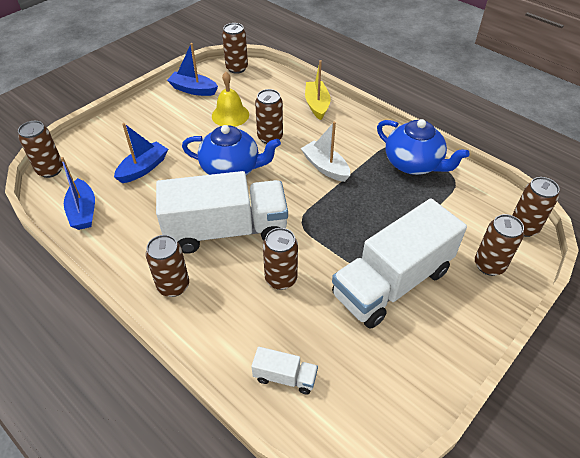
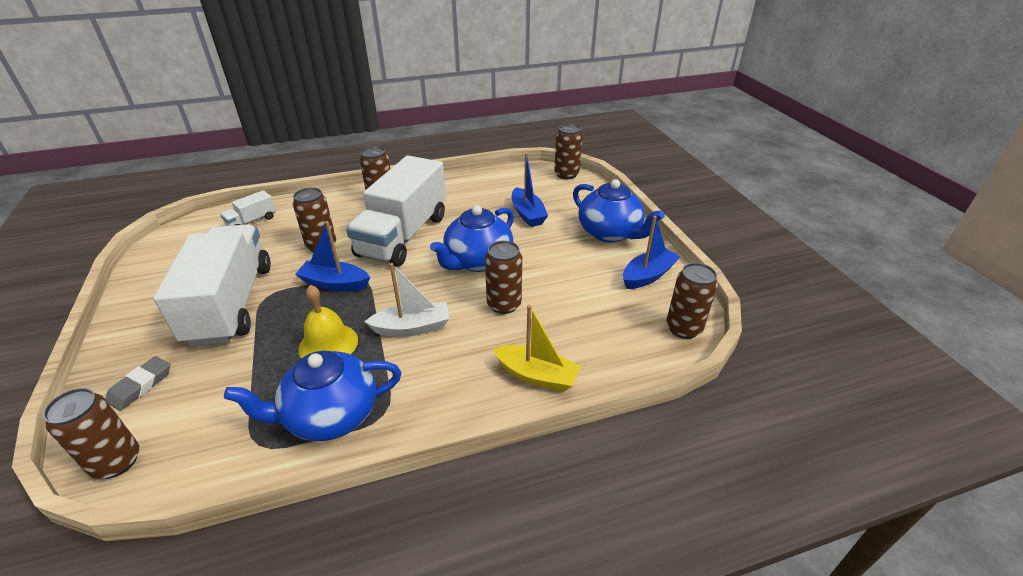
camera: 120 degrees right, 10 degrees down
blue boat [60,157,95,230] -> blue boat moved to [295,221,370,291]
yellow bell [212,72,249,127] -> yellow bell moved to [299,285,358,358]
brown can [475,214,524,276] -> grey eraser [105,356,170,411]
none -> blue teapot [573,179,665,243]

